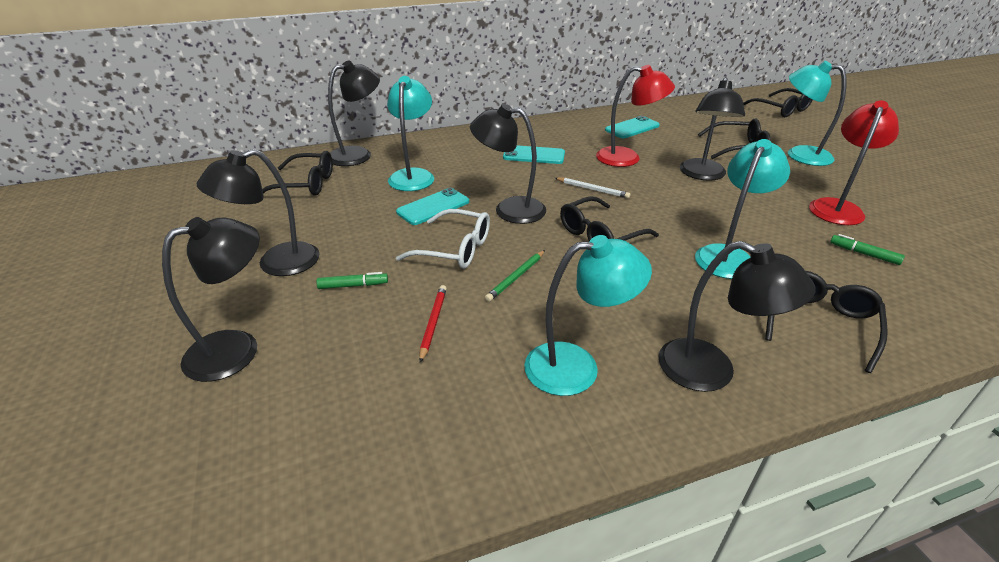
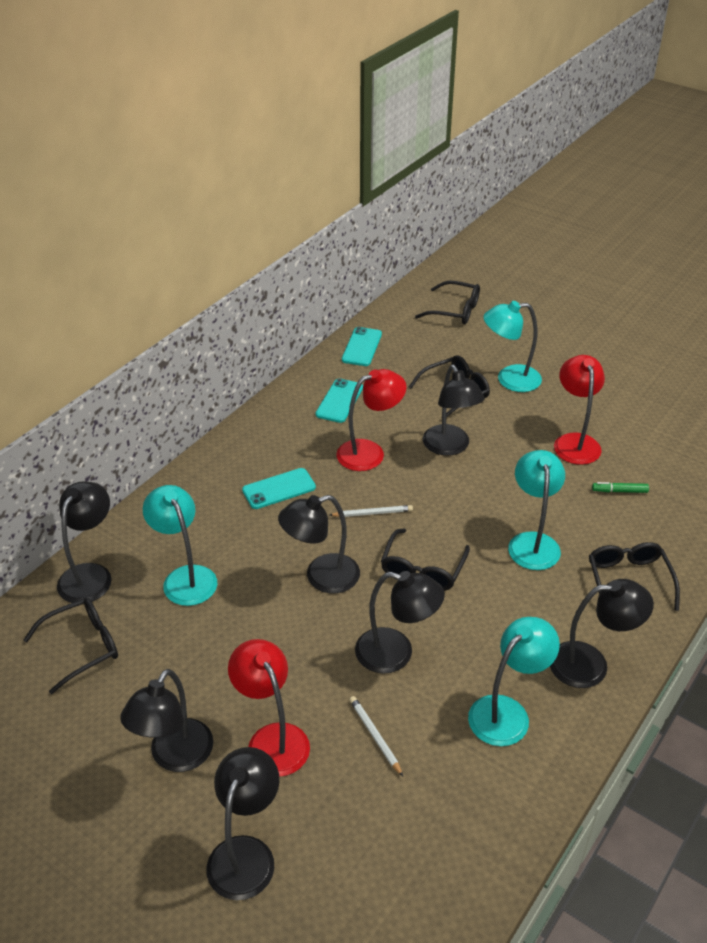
camera: 35 degrees left, 5 degrees up
green marker [316,272,388,289] -> red lamp [228,639,310,777]
turquoise phone [396,188,469,225] -> turquoise phone moved to [342,327,382,366]
white glasses [396,209,490,269] -> none
red pencil [419,285,447,363] -> white pencil [349,696,403,776]
green pencil [485,250,545,302] -> black lamp [355,571,445,674]

